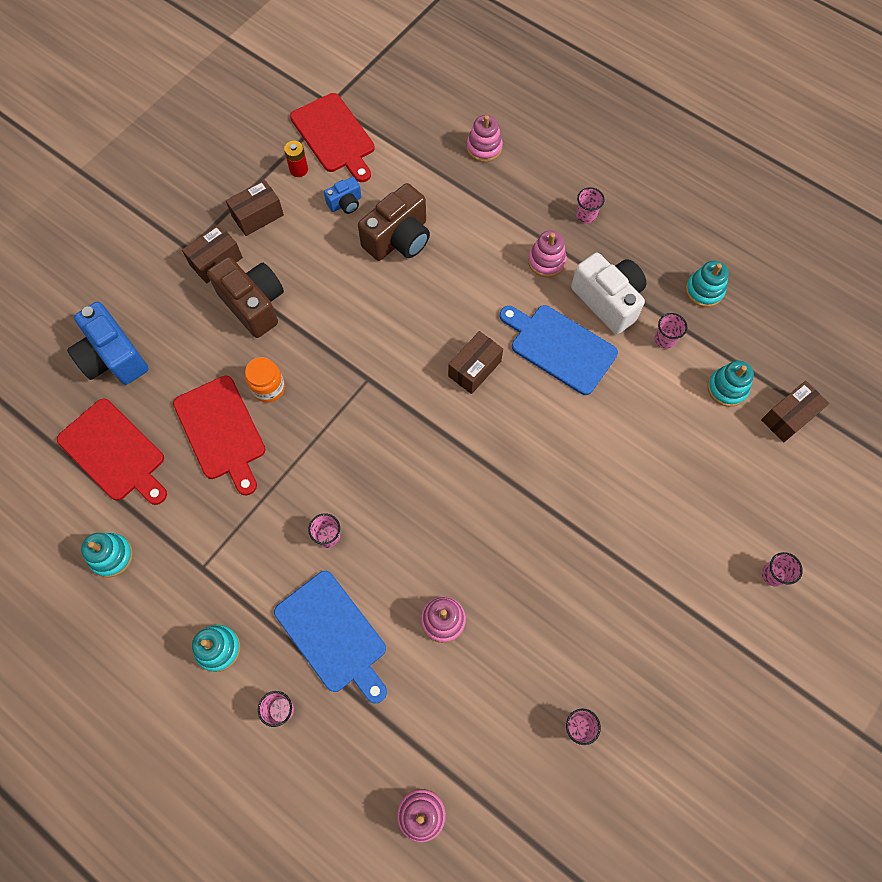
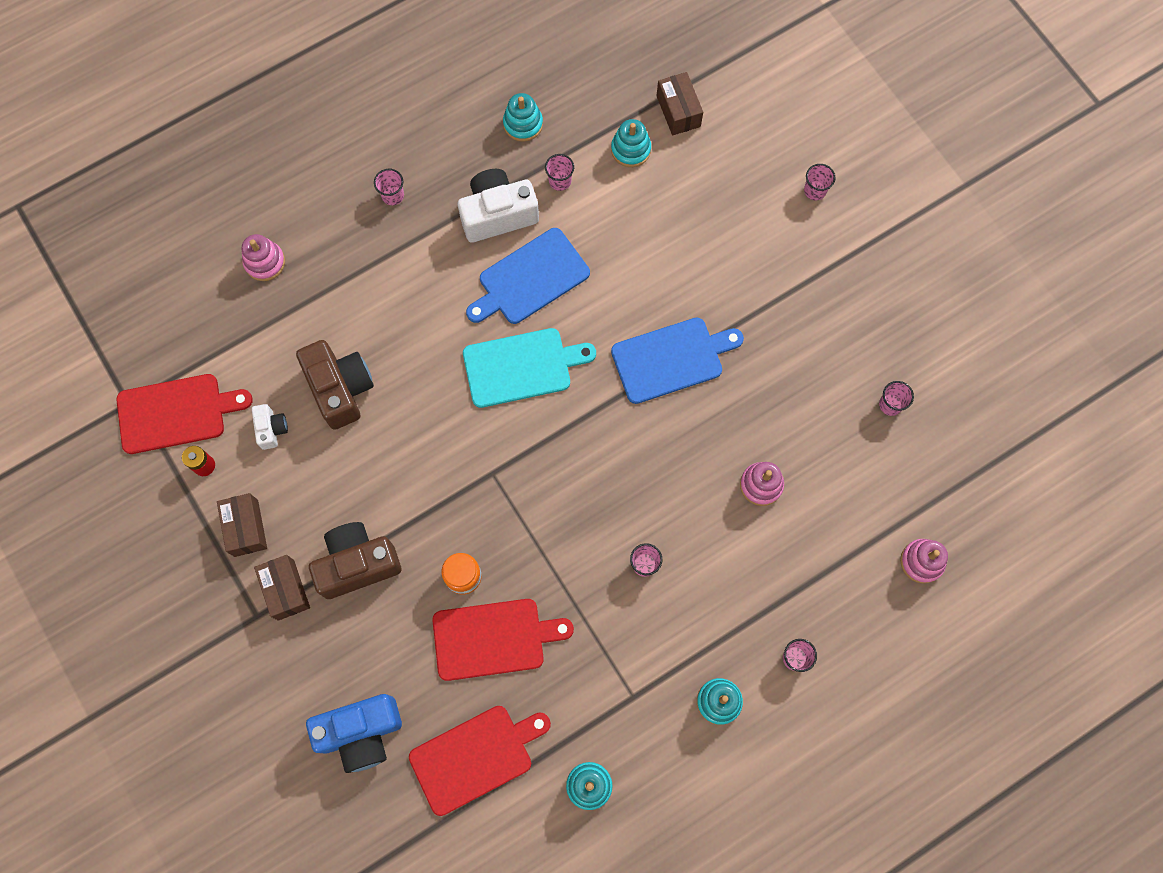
camera: 70 degrees left, 5 degrees up
blue cutting board [274,571,387,704] -> blue cutting board moved to [611,317,744,404]
blue camera [324,177,361,214] -> white camera [252,404,288,450]
brown box [448,331,503,394] -> turquoise cutting board [463,328,596,408]
pink stacking toy [528,230,567,277] -> none

